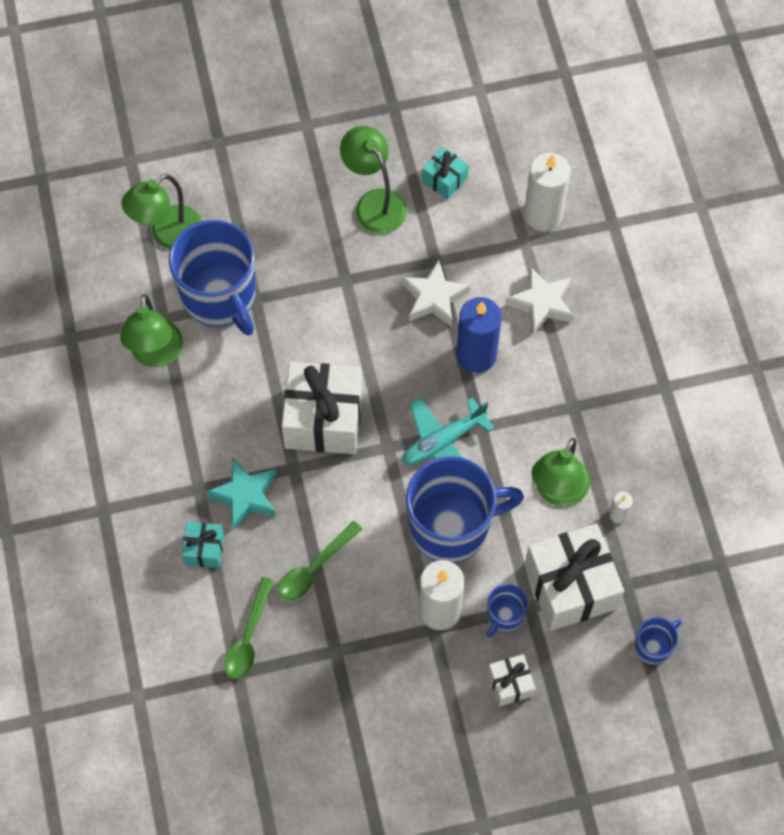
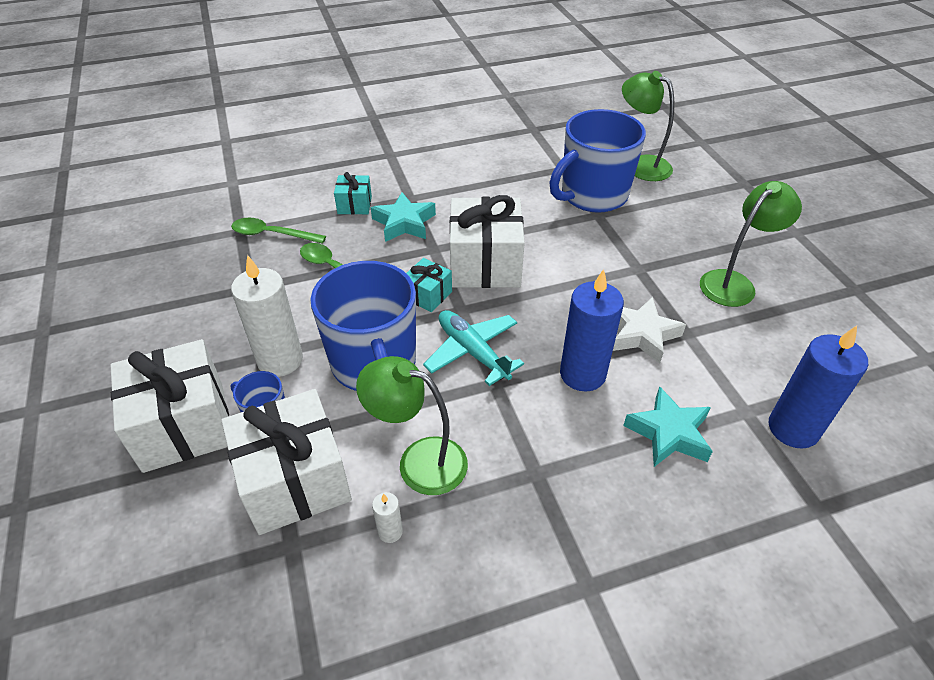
camera: 85 degrees right, 20 degrees down
green lamp [120,294,183,367] -> none
turquoise gift [422,147,469,200] -> turquoise gift moved to [406,258,452,312]
white gift [488,654,536,706] -> white gift [111,339,229,473], size x2.04
white star [506,267,574,335] -> turquoise star [623,386,713,467]
white candle [524,153,571,231] -> blue candle [769,325,868,449]
blue mug [635,617,682,665] -> none

